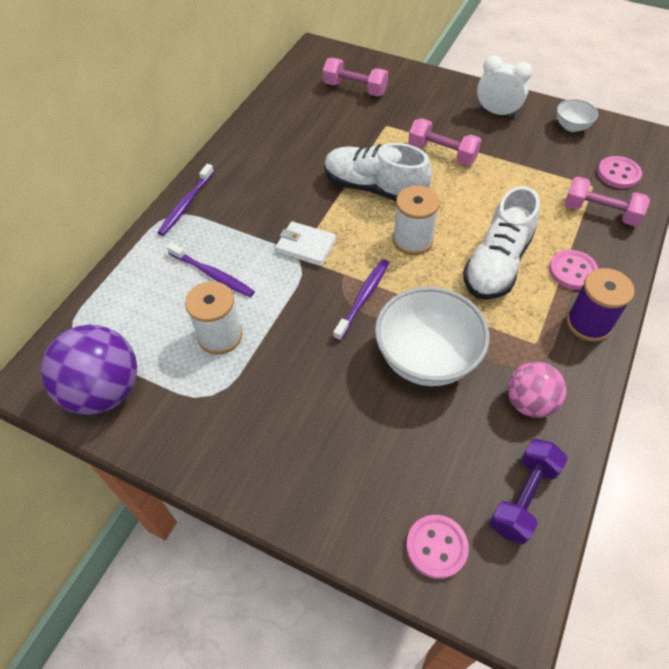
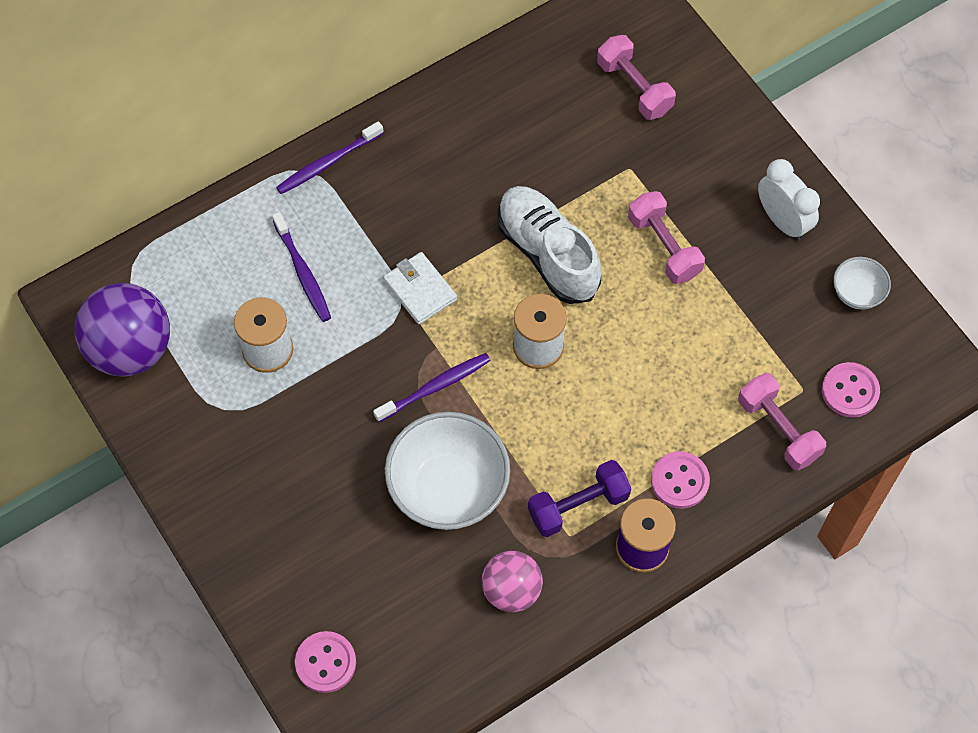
camera: 30 degrees right, 10 degrees up
white shoe [463,186,540,300] -> none
purple dumbbell [490,439,568,545] -> purple dumbbell moved to [528,460,631,537]

